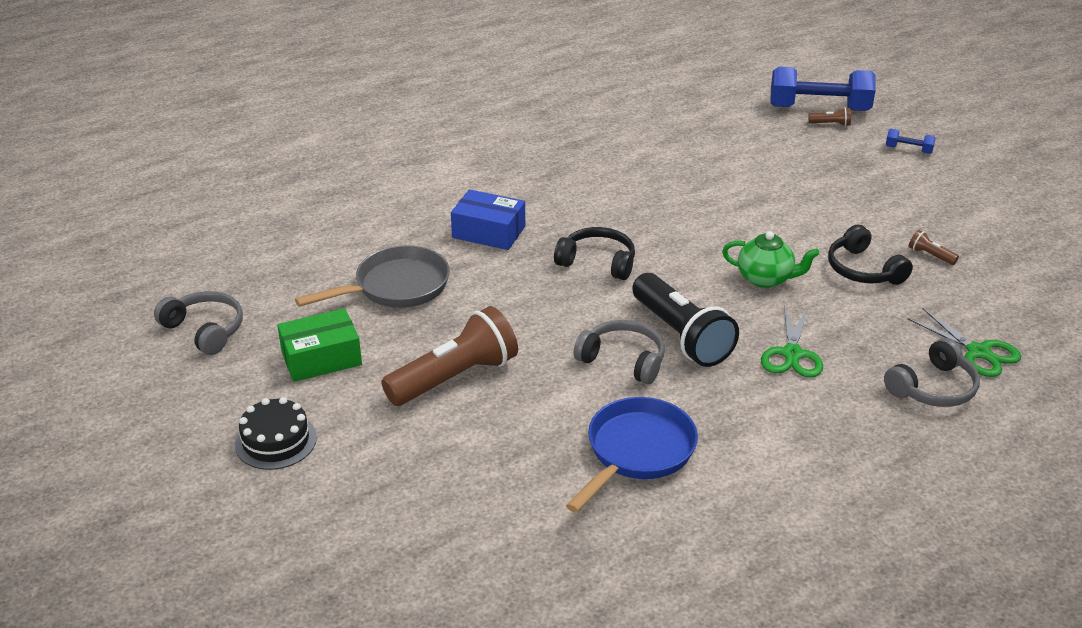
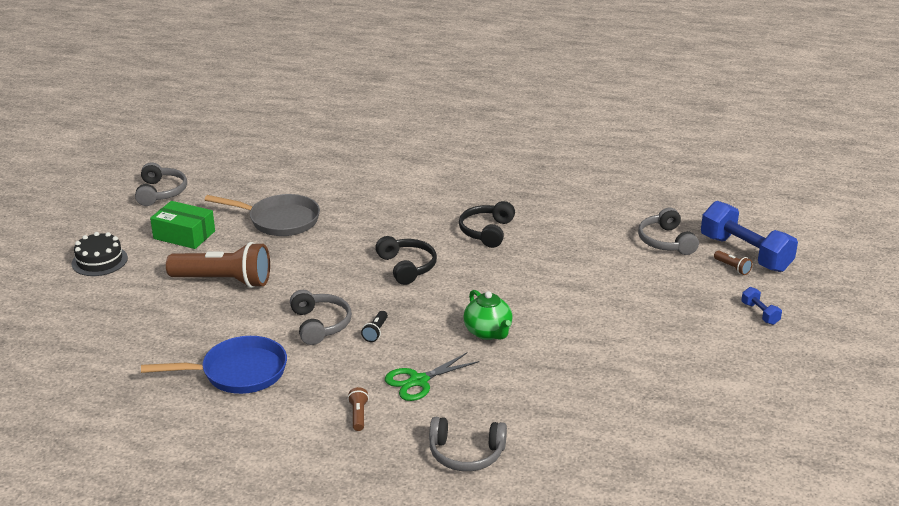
camera: 45 degrees right, 5 degrees down
blue box [451,189,525,250] -> none
black flashlight [632,273,739,367] -> black flashlight [361,311,388,342], size x0.40
black headphones [828,225,913,285] -> black headphones moved to [459,201,515,248]
green scissors [908,308,1021,377] -> none
brown flashlight [909,230,959,265] -> brown flashlight moved to [348,387,369,431]
none -> grey headphones [638,208,699,255]

